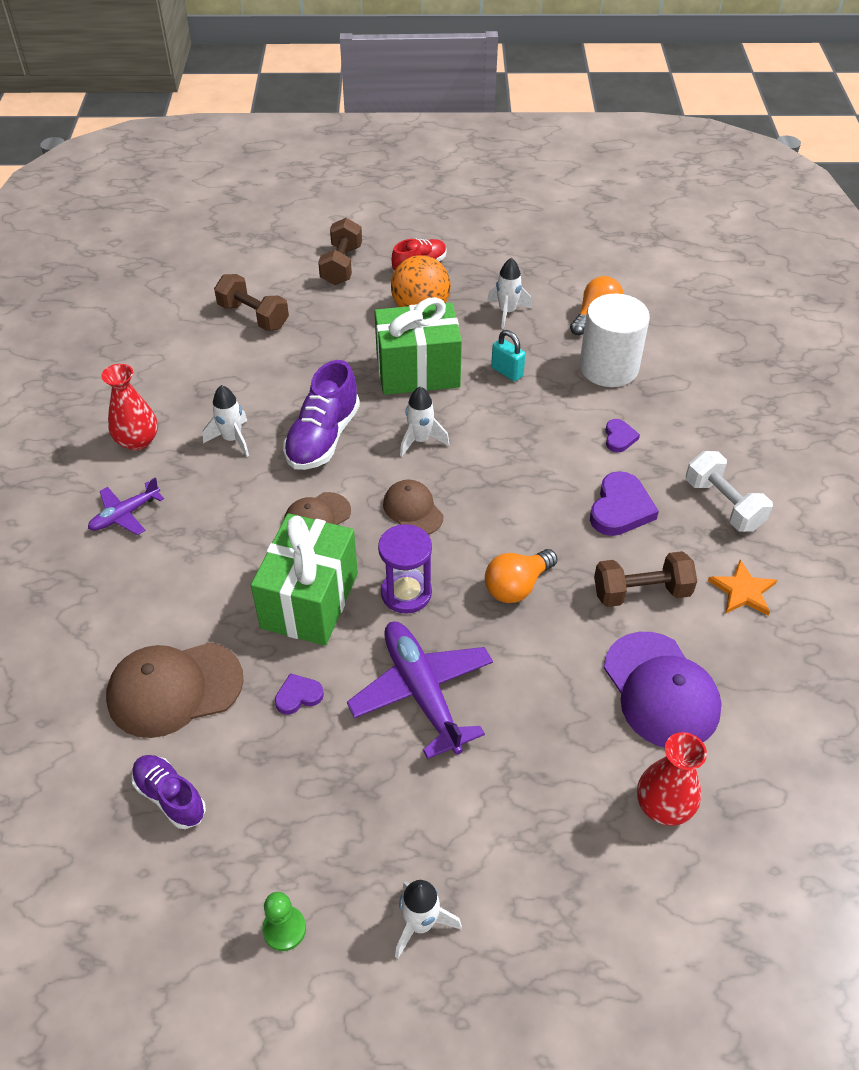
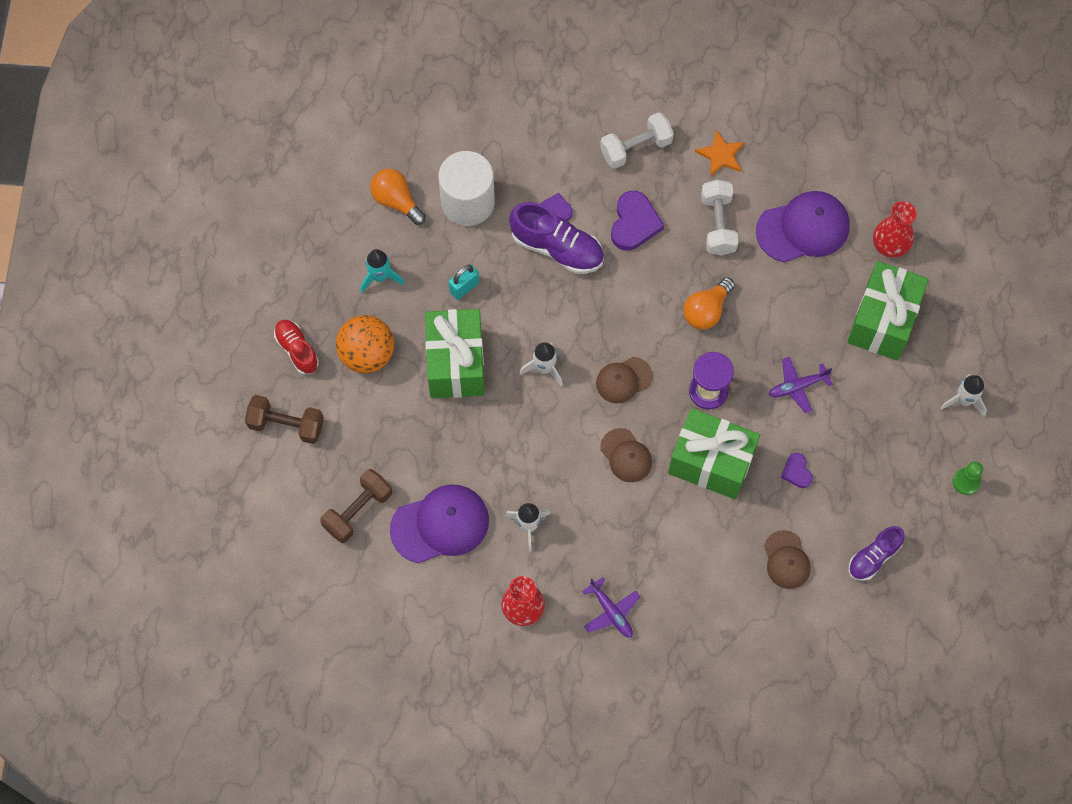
camera: 85 degrees left, 20 degrees up
brown cap [106,642,244,738] -> brown cap [764,530,811,589], size x0.60
purple shoe [283,360,360,470] -> purple shoe moved to [509,202,604,274]
purple plane [347,622,493,759] -> purple plane [769,357,833,414], size x0.56
orange light bulb [485,549,558,603] -> orange light bulb turned 75 degrees clockwise [684,277,735,330]
white rocket [487,258,532,329] -> turquoise rocket [361,249,404,293]
purple heart [590,471,659,536] -> purple heart turned 75 degrees clockwise [611,191,664,251]
brown dumbbell [594,551,697,607] -> white dumbbell [701,179,738,256]
none -> purple cap [390,485,489,563]
none -> green gift [847,261,929,360]

